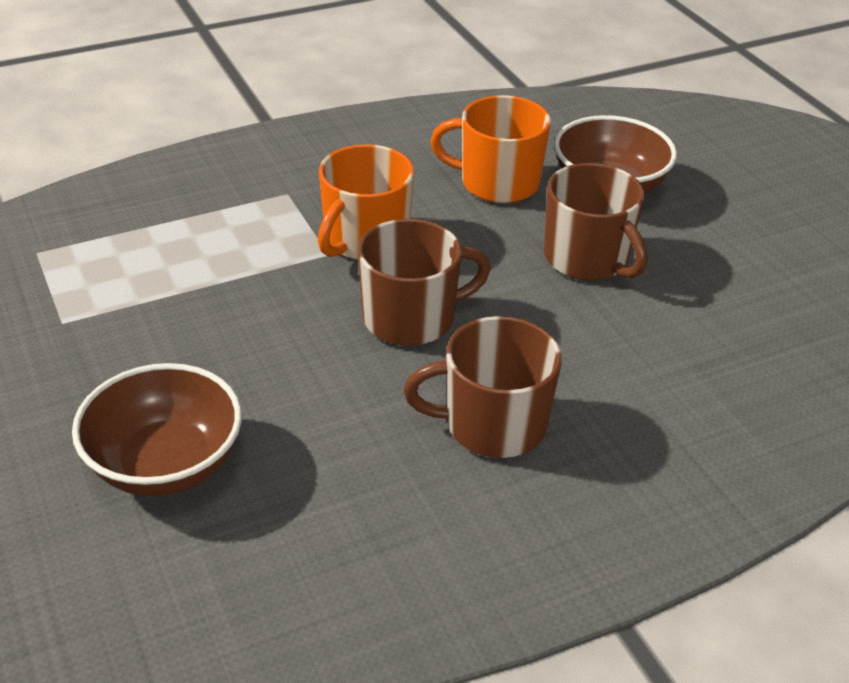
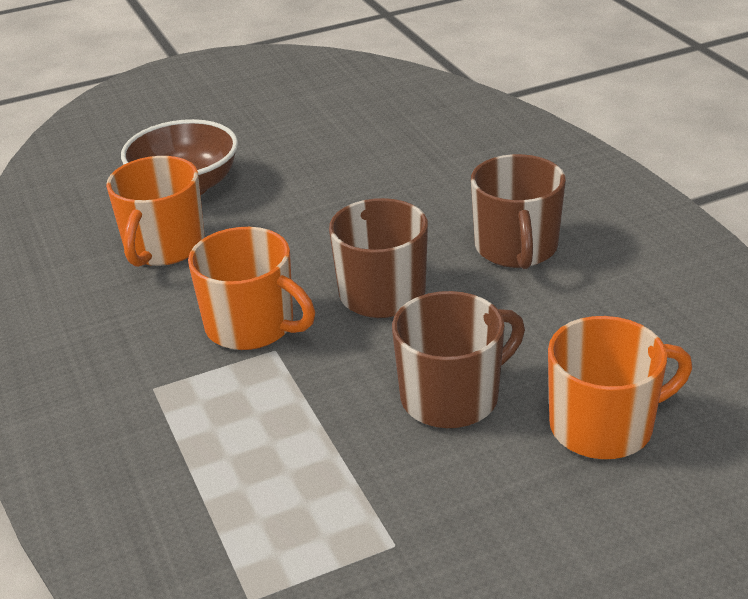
camera: 85 degrees left, 5 degrees down
brown bowl [72,363,242,496] -> orange mug [548,316,692,459]
brown mug [544,163,648,281] -> brown mug moved to [392,291,525,428]

